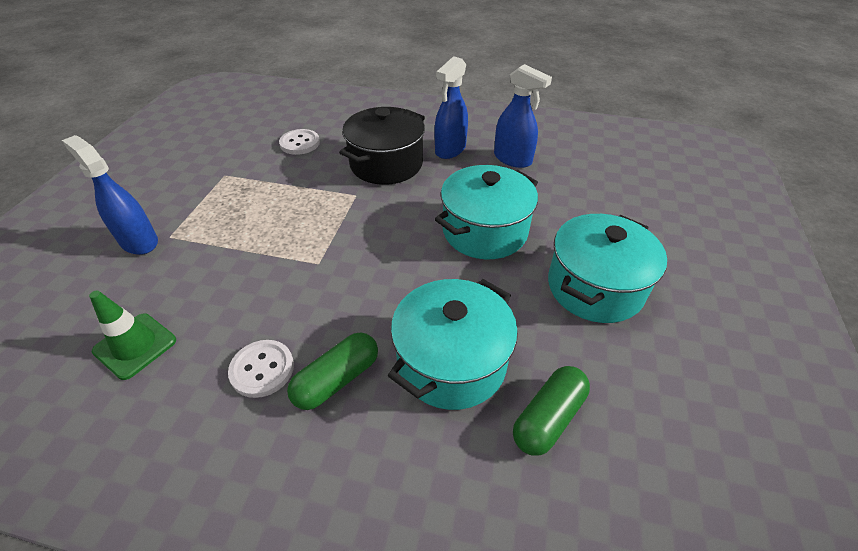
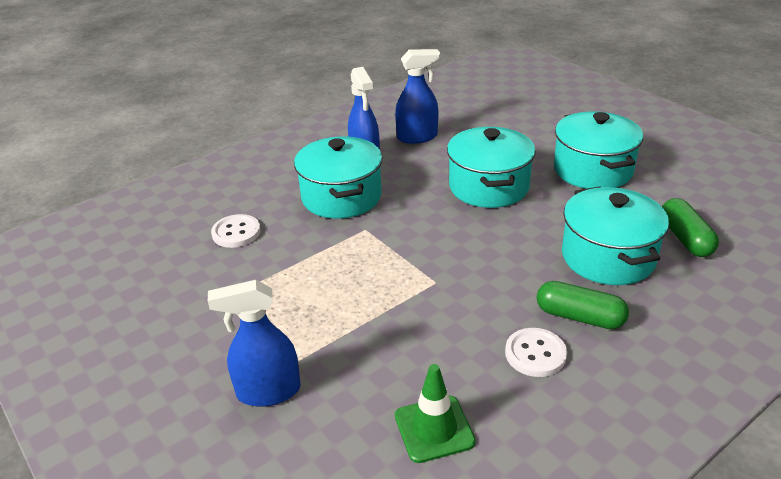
camera: 50 degrees left, 10 degrees down
green capsule [287,333,378,410] -> green capsule turned 60 degrees counterclockwise [537,281,629,329]
black pot [339,107,425,185] -> turquoise pot [294,136,382,219]

